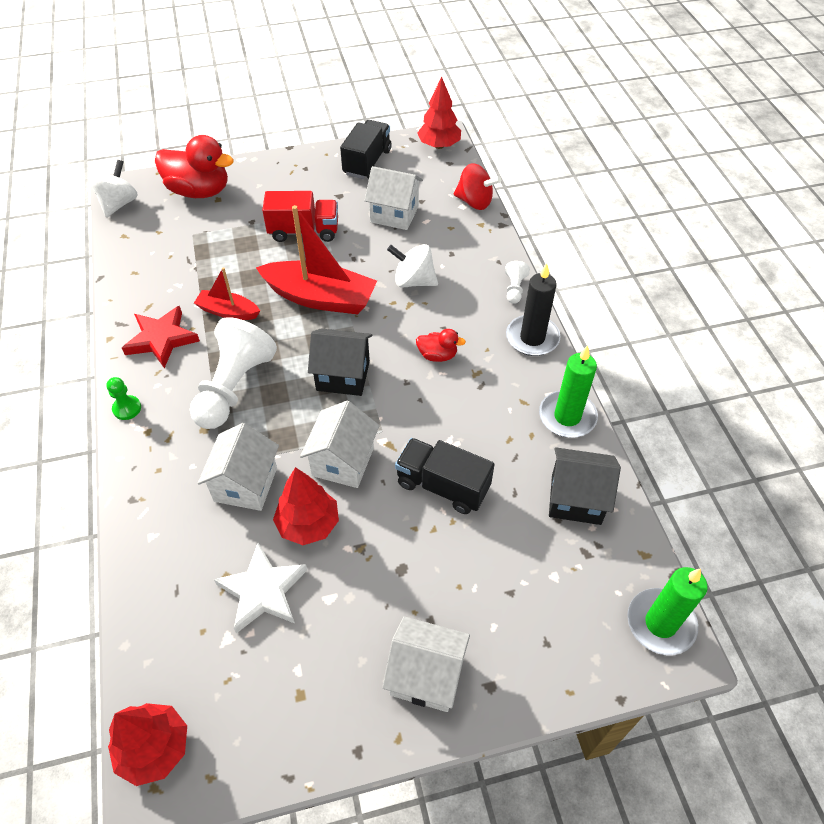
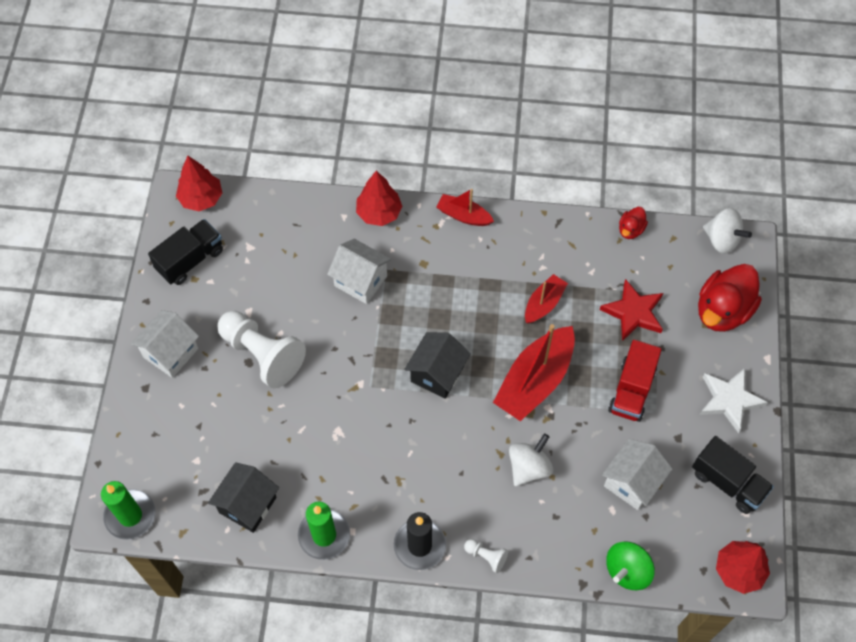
camera: 110 degrees right, 10 degrees up
green pawn [106,377,141,420] -> red boat [436,189,494,226]
red star [122,306,200,368] -> red star moved to [600,279,663,341]
white pawn [190,317,277,429] -> white pawn moved to [217,311,306,388]
white star [214,543,307,633] -> white star moved to [700,368,768,433]
red tree [273,467,339,545] -> red tree moved to [356,171,402,226]
white house [300,401,380,488] -> none
black truck [395,438,495,514] -> black truck moved to [148,219,223,285]
red duck [416,329,466,362] -> red duck moved to [619,207,648,239]
red spinning top [454,163,501,210] -> green spinning top [606,541,655,590]

